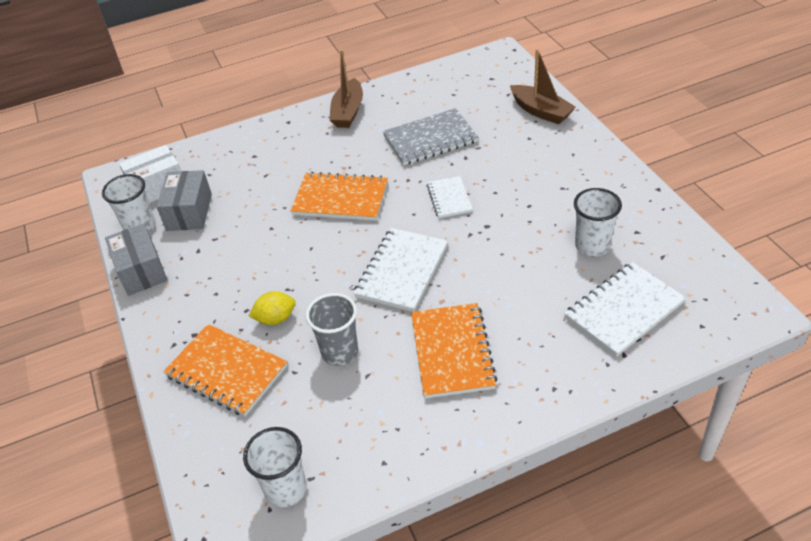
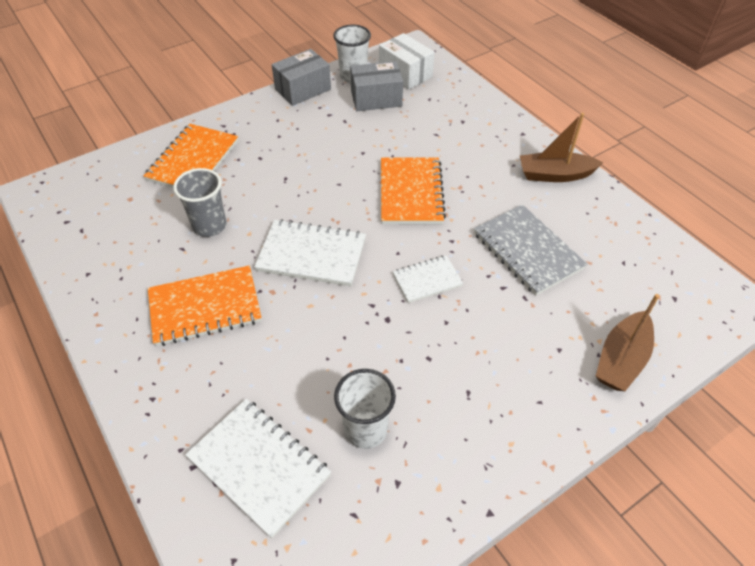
camera: 75 degrees right, 5 degrees up
white cup [243,427,307,507] -> none
yellow lemon [249,291,295,325] -> none

